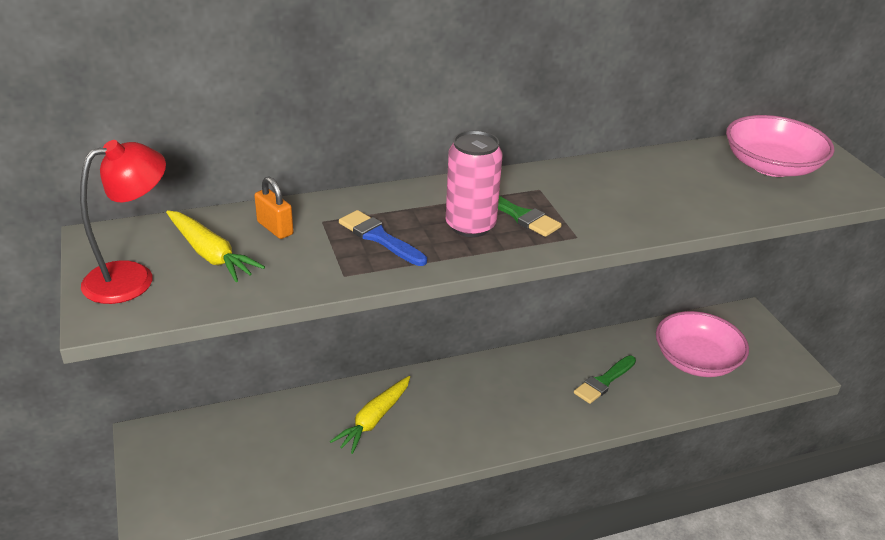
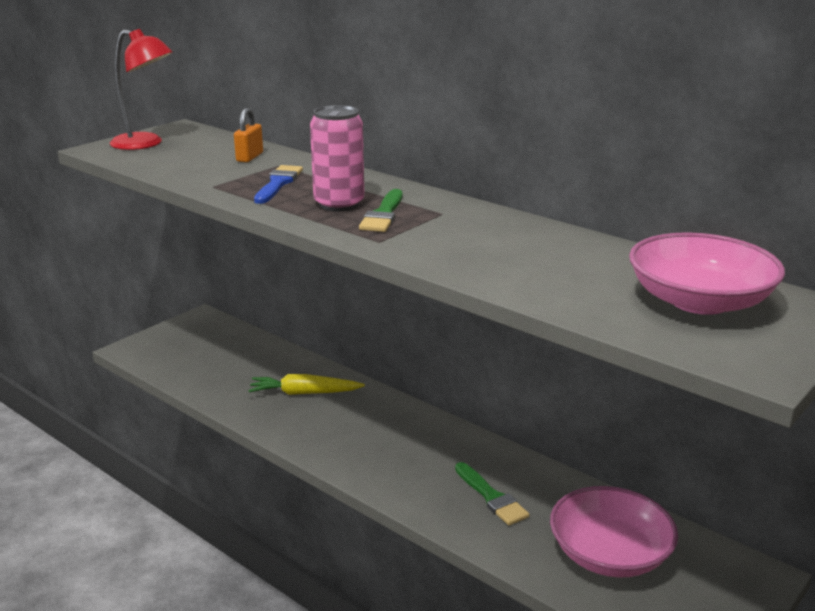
camera: 60 degrees right, 10 degrees down
yellow carrot [166,210,265,282] -> none
green brush [574,355,636,404] -> green brush turned 135 degrees counterclockwise [455,462,529,525]

